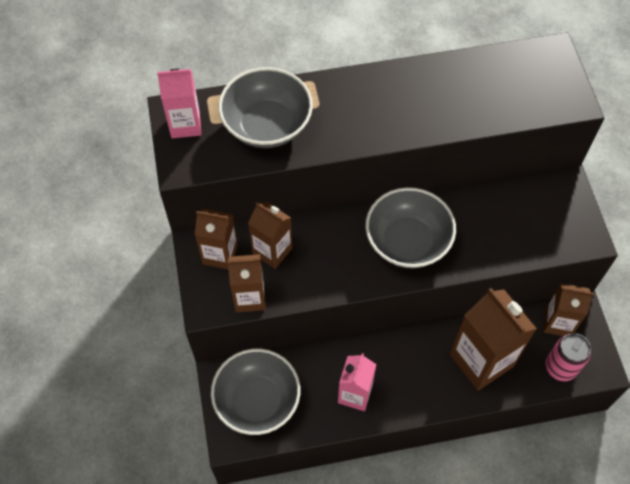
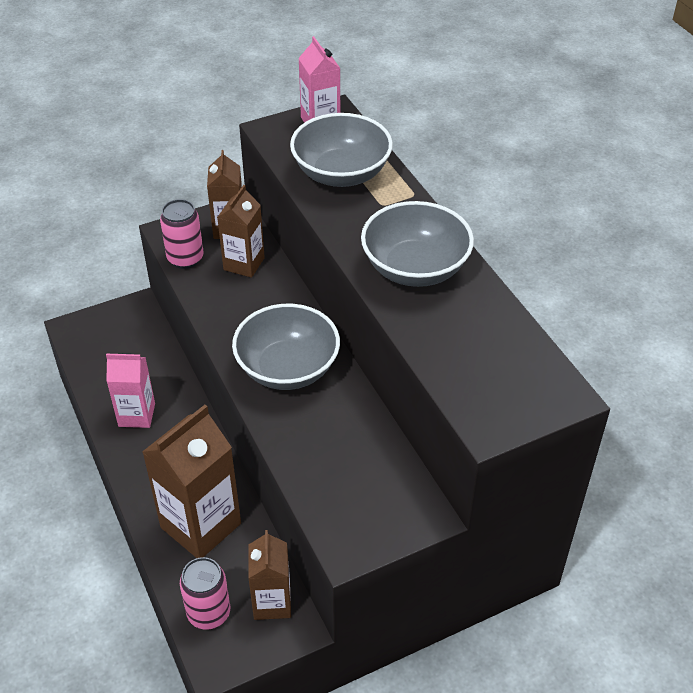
camera: 75 degrees right, 15 degrees down
grey bowl [211,349,300,435] -> grey bowl moved to [361,201,474,287]
brown carton [227,254,265,313] -> pink can [160,199,204,269]

